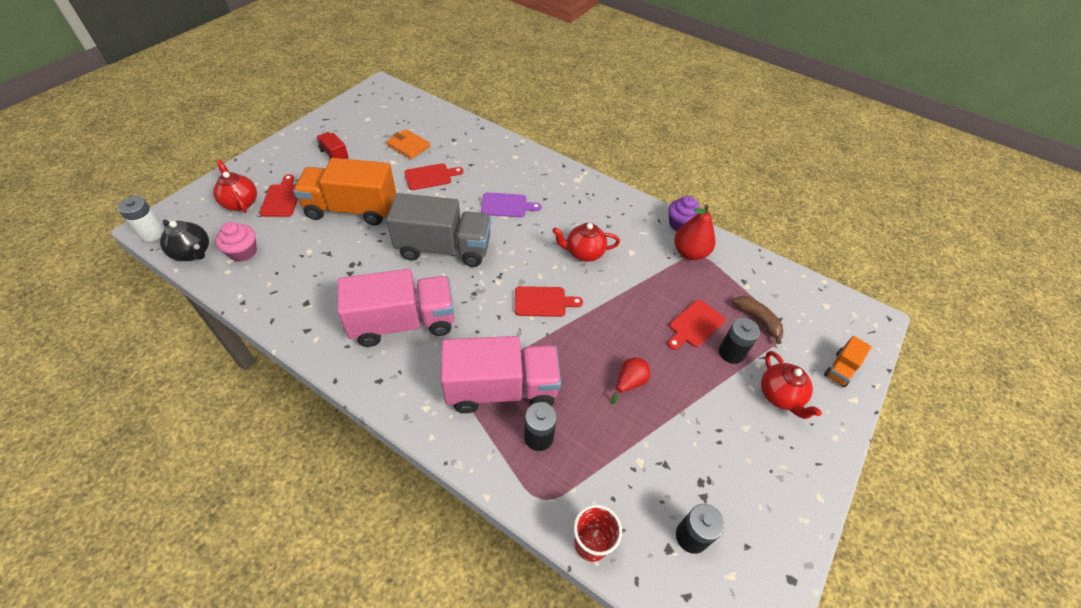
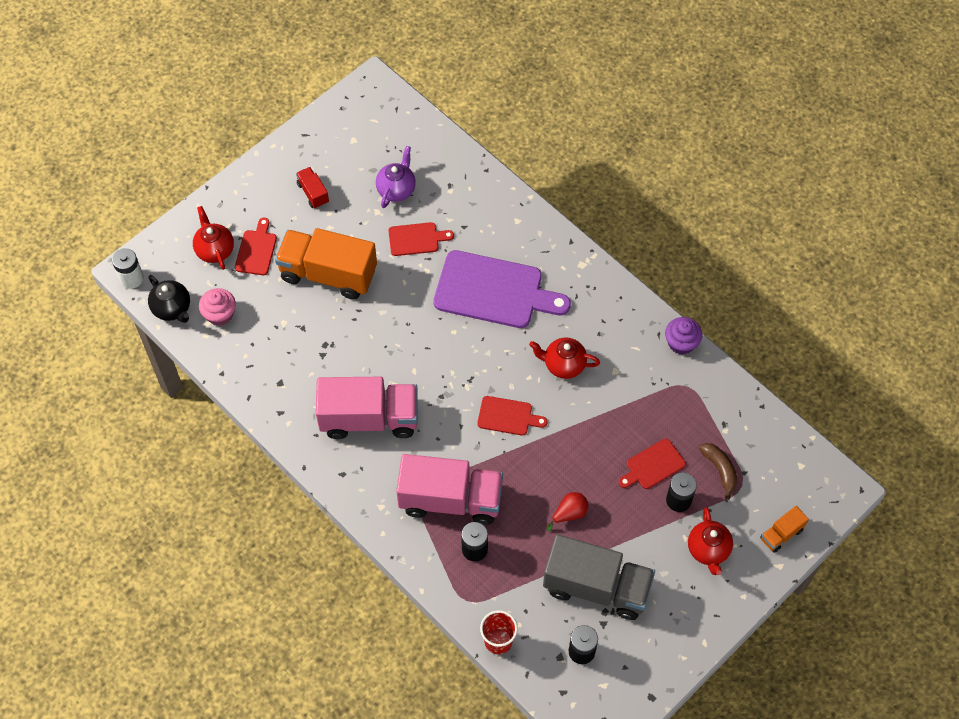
camera: 15 degrees right, 10 degrees up
orange wallet [386,129,430,159] -> purple teapot [376,146,416,208]
grey truck [386,193,491,267] -> grey truck moved to [543,534,655,620]
purple cutting board [481,192,542,217] -> purple cutting board [433,250,571,328], size x2.03
red pear [674,204,715,260] -> none

